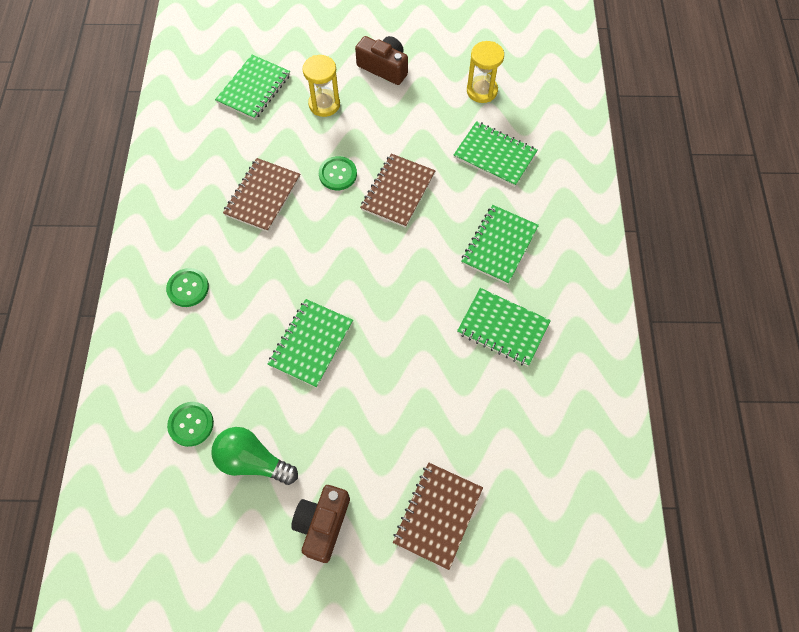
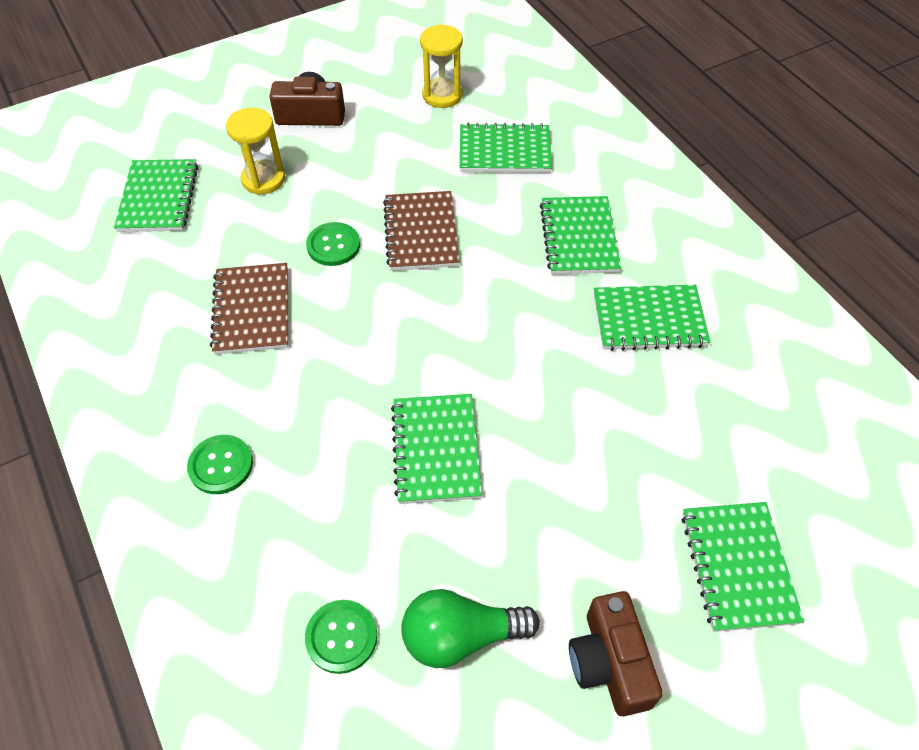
camera: 30 degrees left, 10 degrees down
brown notebook [393,462,483,570] -> green notebook [682,502,804,632]

